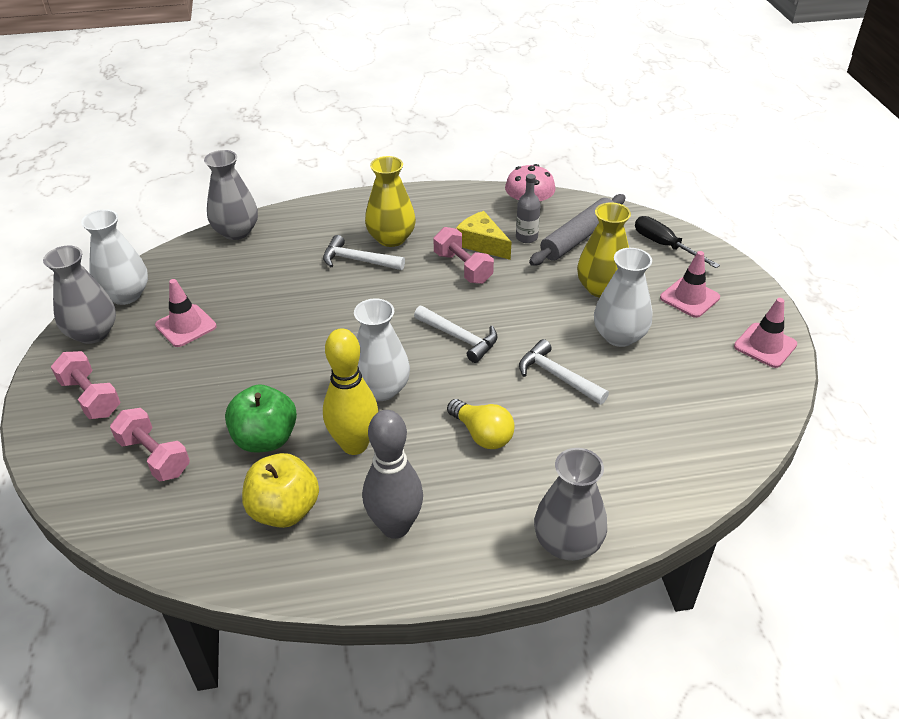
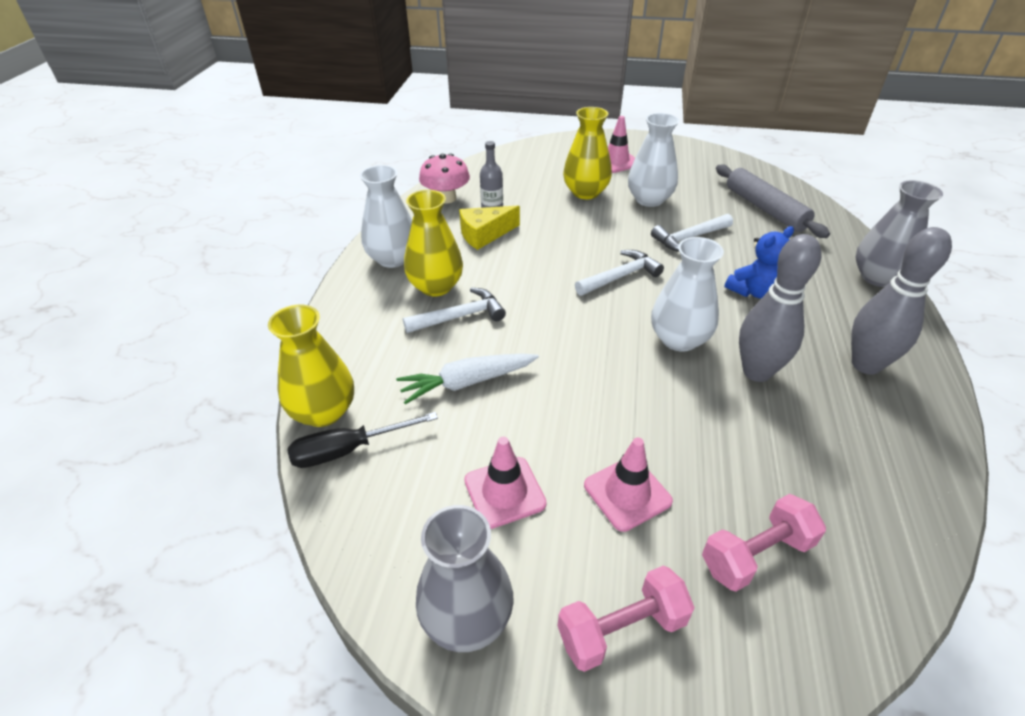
camera: 70 degrees left, 0 degrees up
white vase [81,209,148,305] -> white vase moved to [360,165,412,268]
grey vase [204,150,258,240] -> yellow vase [268,305,354,427]
green apple [225,384,297,452] -> none
yellow apple [242,453,319,528] -> none
white hammer [323,235,405,270] -> white hammer turned 150 degrees counterclockwise [403,288,506,333]
yellow bowling pin [323,329,379,455] -> grey bowling pin [739,234,821,382]
pink dumbbell [433,227,494,284] -> none
yellow light bulb [447,399,515,449] -> blue teddy bear [725,226,794,299]
grey rolling pin [529,194,626,266] -> grey rolling pin moved to [716,165,830,238]
black screwdriver [635,216,720,268] -> black screwdriver moved to [287,412,438,468]
pink traffic cone [734,298,797,368] -> pink traffic cone moved to [584,438,673,532]
none -> white carrot [396,353,539,404]

